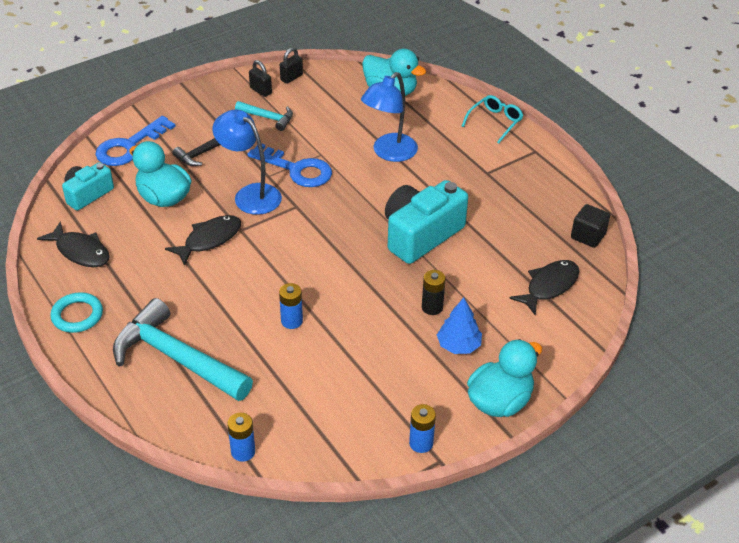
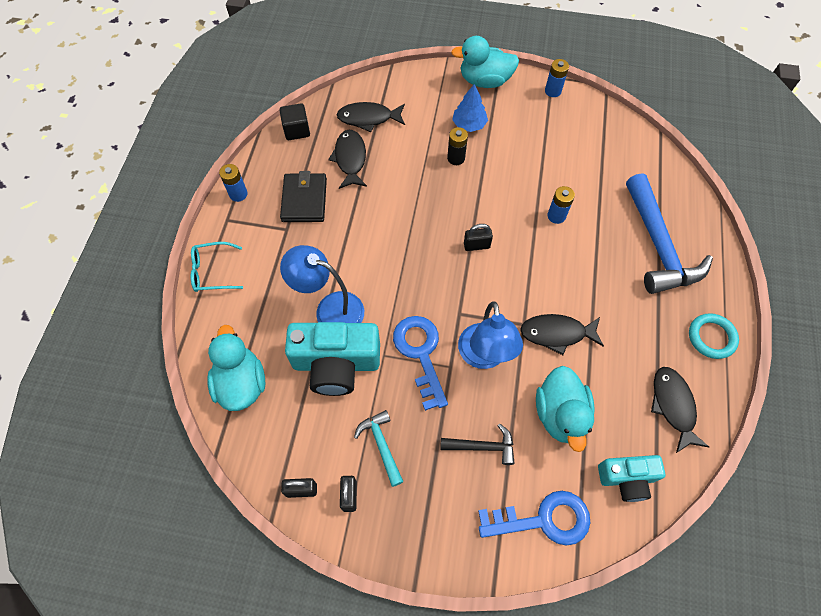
camera: 135 degrees left, 20 degrees up
turquoise hammer [113,298,253,401] -> blue hammer [626,173,713,294]
blue battery [227,413,255,462] -> blue battery moved to [219,164,248,202]
blue lamp [361,72,418,162] -> blue lamp turned 150 degrees counterclockwise [280,245,364,323]
turquoise camera [385,180,468,264] -> turquoise camera moved to [285,322,380,396]
none -> black wallet [280,171,327,222]
none -> black fish [328,130,367,189]
none -> black padlock [464,224,493,251]

